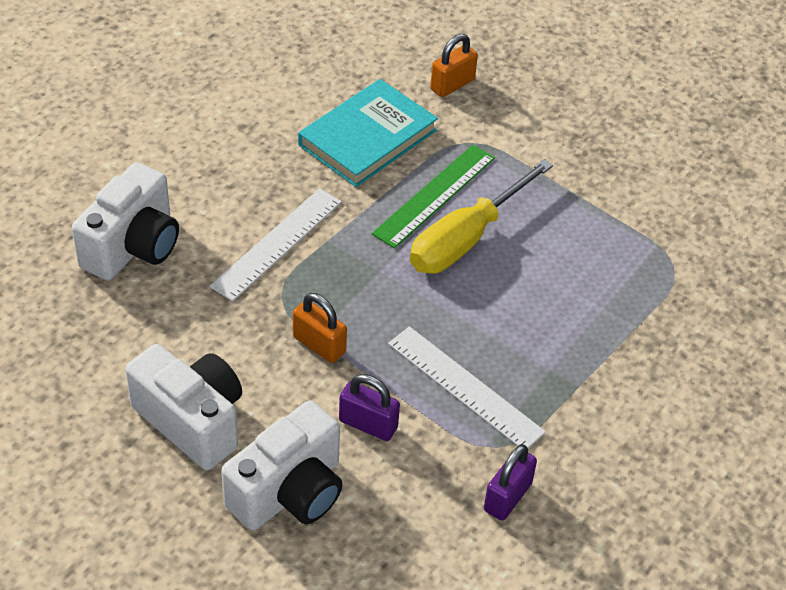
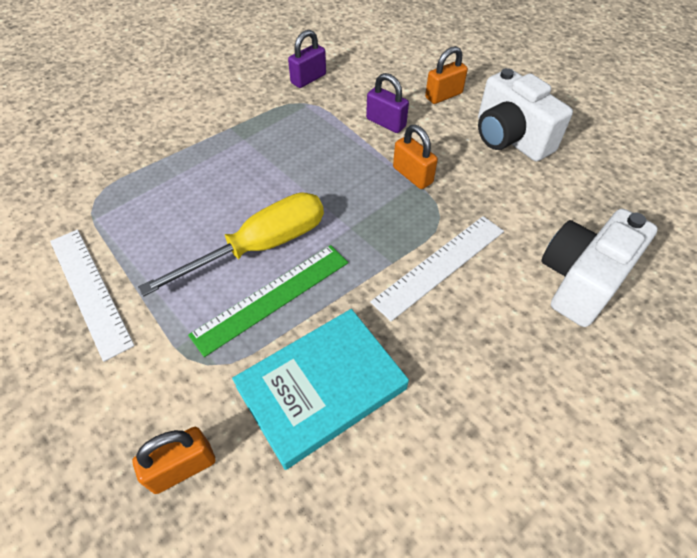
camera: 165 degrees left, 5 degrees up
white camera [221,401,343,530] -> orange padlock [425,46,468,104]
white ruler [388,326,546,448] -> white ruler moved to [50,230,135,362]

